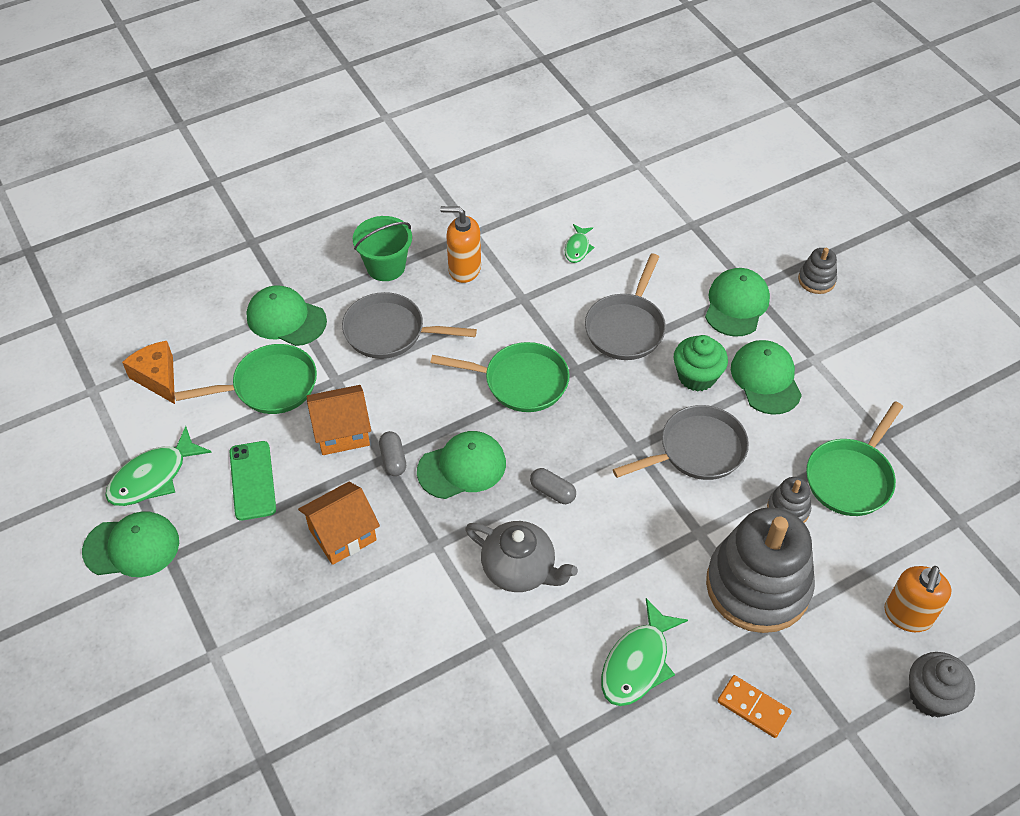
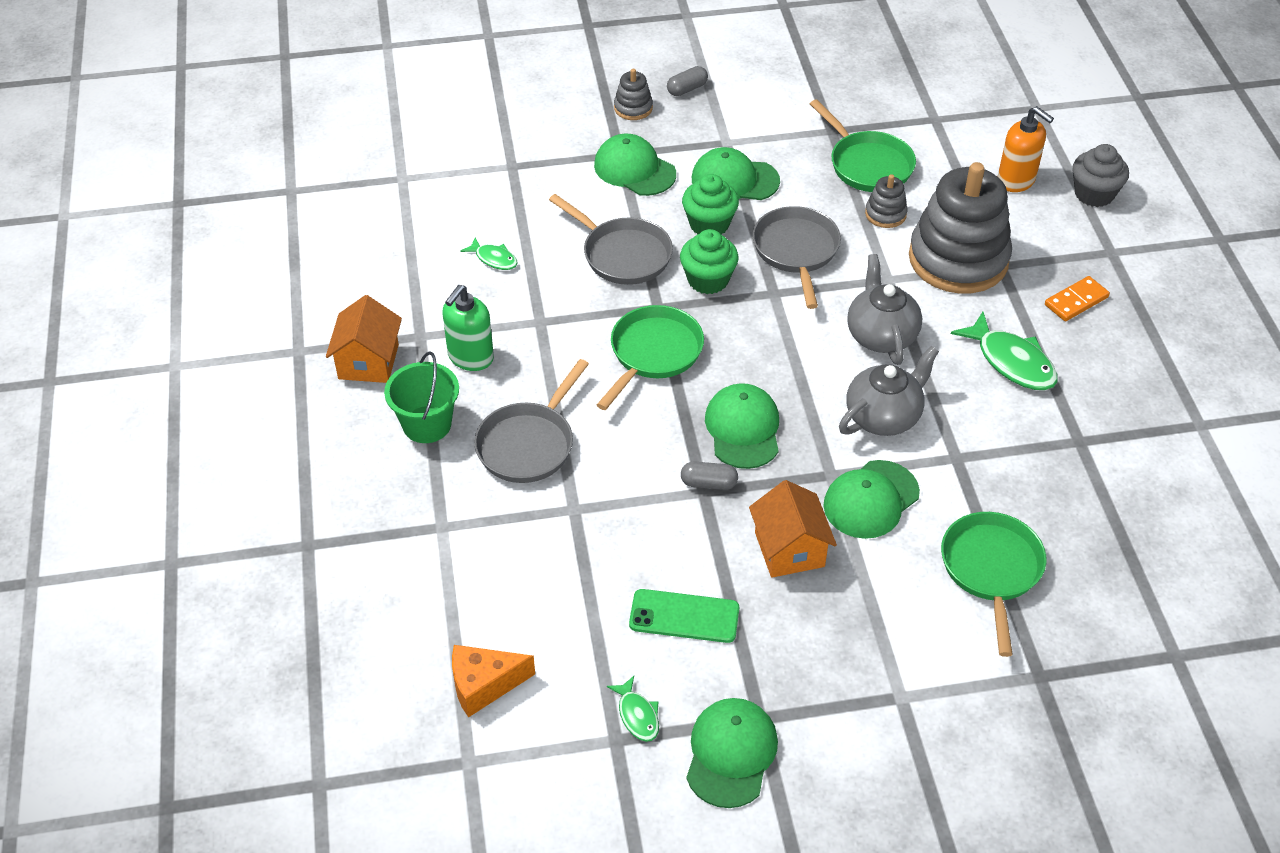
camera: 70 degrees left, 5 degrees down
green fish [105,426,212,506] -> green fish [607,676,659,742], size x0.55
green pan [175,344,317,414] -> green pan moved to [941,512,1047,657]
green cap [246,285,327,346] -> green cap moved to [823,460,920,539]
orange house [307,385,371,455] -> orange house moved to [326,295,402,383]
orange soap dispenser [440,206,481,283] -> green soap dispenser [442,285,494,371]
grey capsule [530,468,576,504] -> grey capsule moved to [667,66,708,96]
none -> green cupcake [680,229,739,294]
none -> grey teapot [847,254,922,365]

